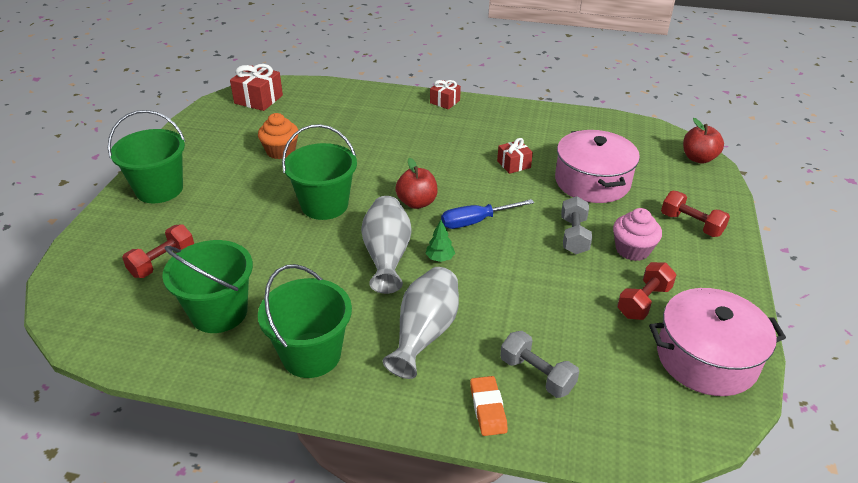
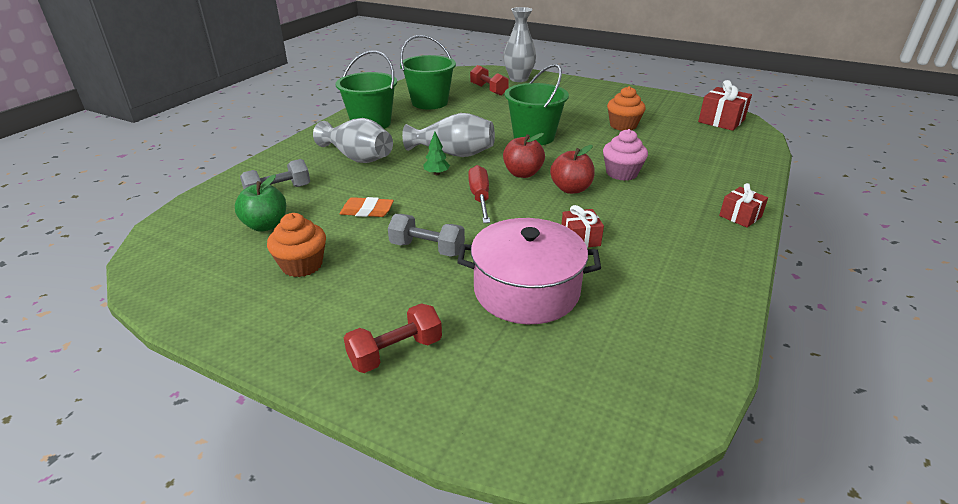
camera: 105 degrees right, 5 degrees down
green bucket [108,110,185,203] -> none
blue screwdriver [441,199,534,229] -> red screwdriver [468,165,490,223]
orange eraser [470,376,508,436] -> orange eraser moved to [340,197,394,217]
pink cupcake [613,208,662,261] -> pink cupcake moved to [603,129,648,181]
red dumbbell [617,262,676,320] -> orange cupcake [267,213,326,277]
pink pot [649,288,786,396] -> none
red apple [683,118,724,164] -> red apple moved to [550,145,595,194]
none -> green apple [235,174,286,232]
none -> grey vase [503,7,536,82]

